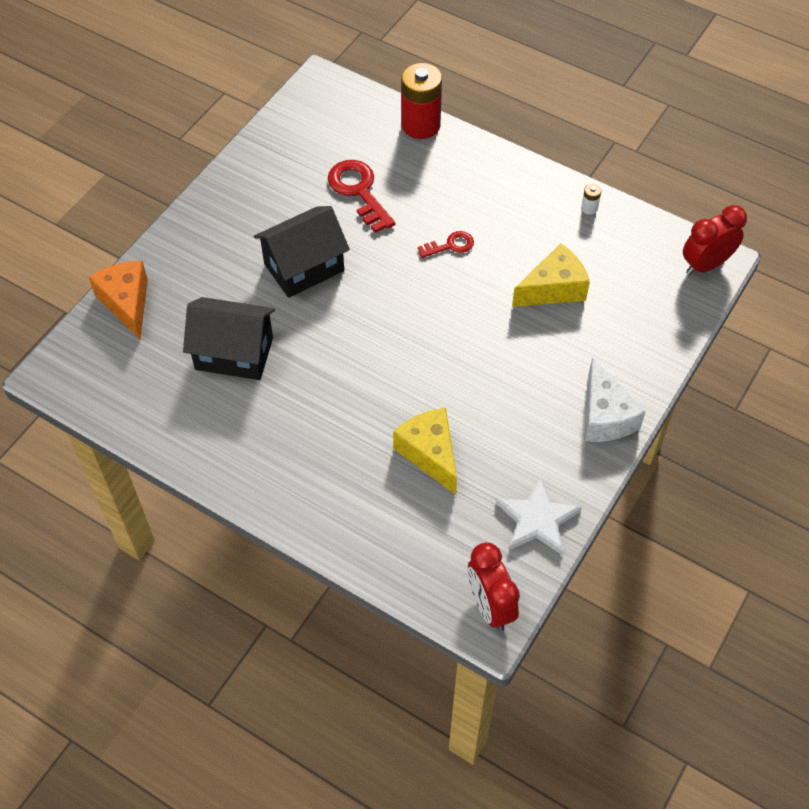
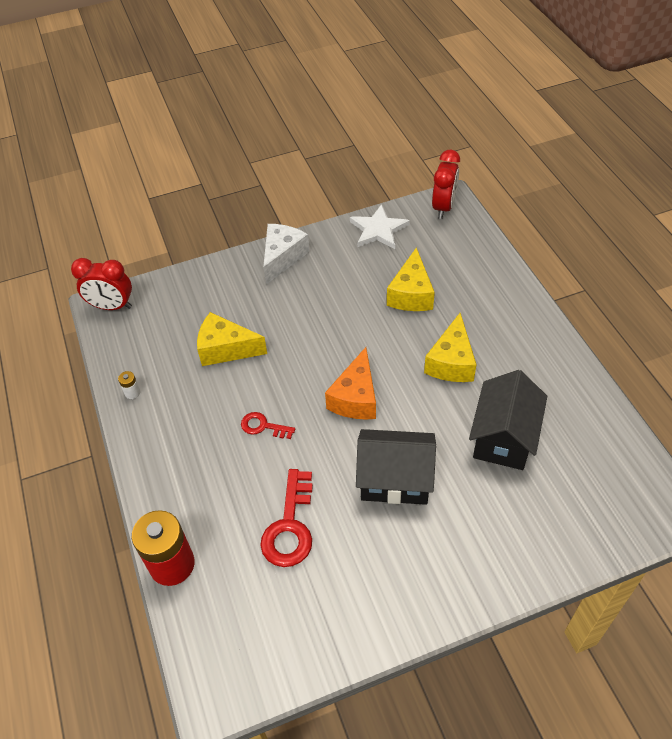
camera: 140 degrees left, 5 degrees down
orange cheese [89,261,148,340] -> orange cheese moved to [325,347,376,420]
black house [183,297,275,380] -> black house turned 60 degrees clockwise [469,370,547,470]
none -> yellow cheese [424,313,477,382]

